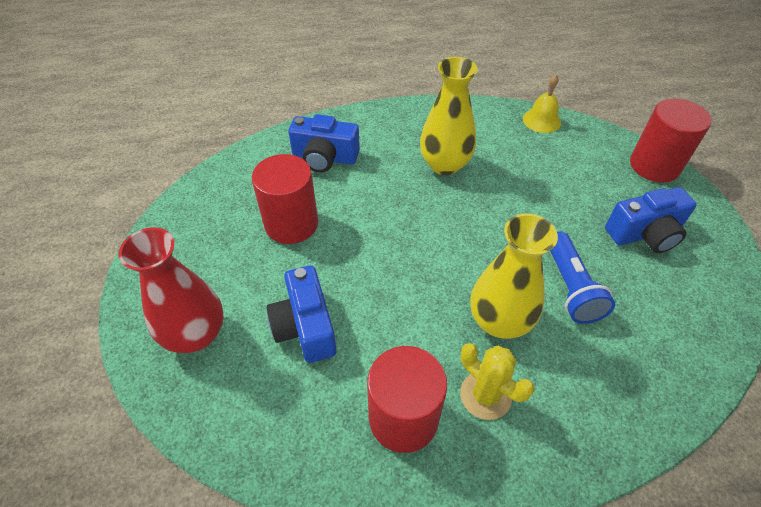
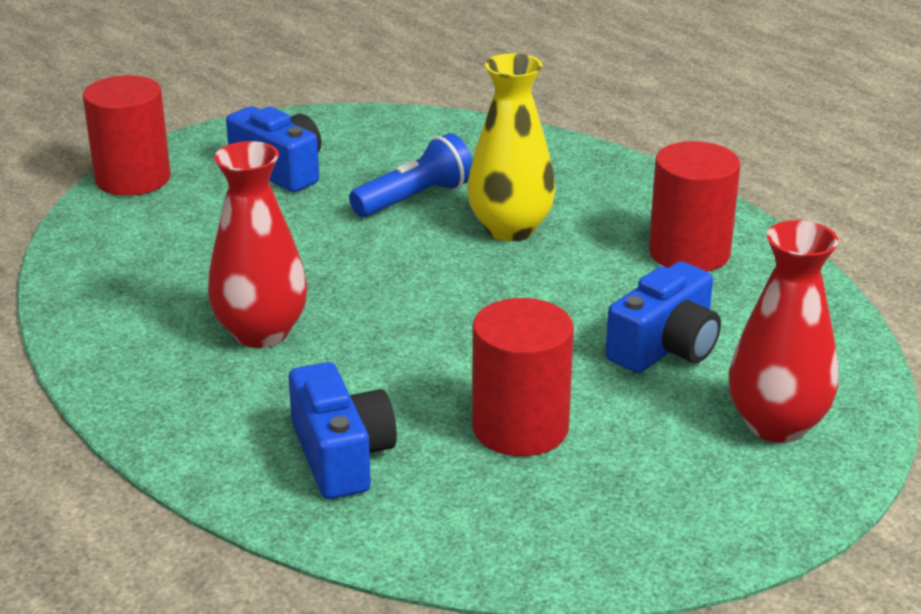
camera: 120 degrees left, 20 degrees down
yellow vase [420,57,478,175] -> red vase [208,141,307,348]
yellow cactus [460,343,534,420] -> none
yellow bell [523,75,561,133] -> none

